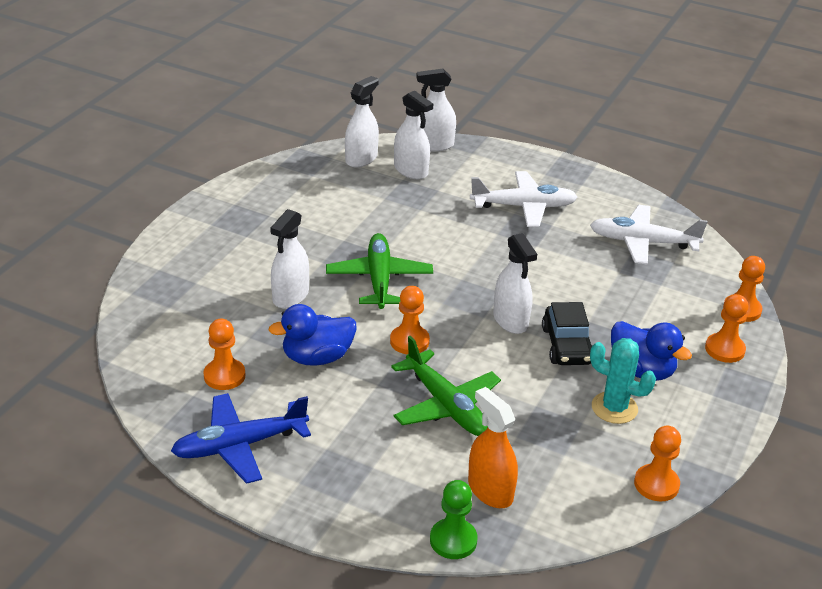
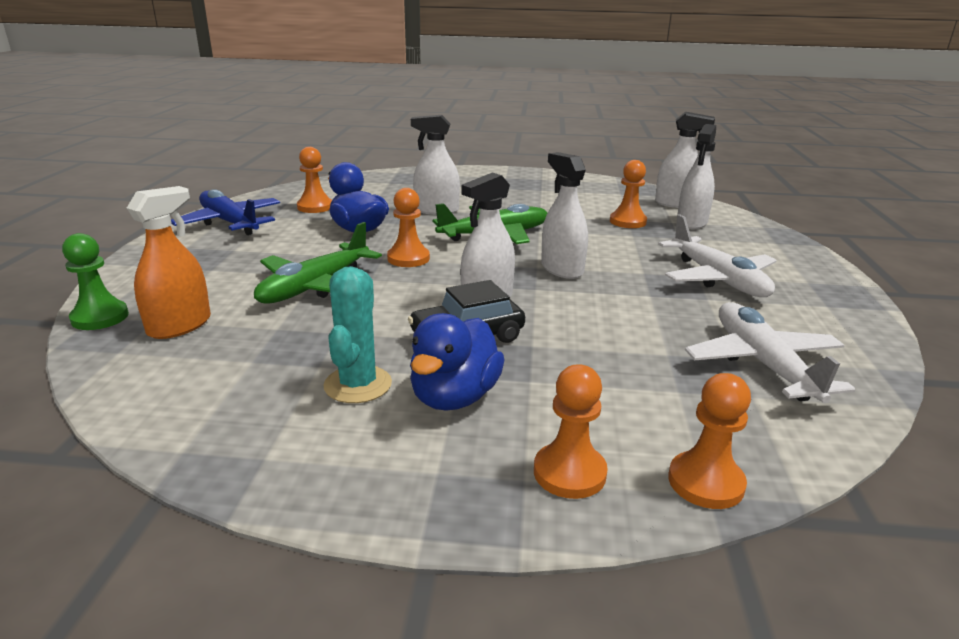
camera: 70 degrees right, 10 degrees down
white spray bottle [416,69,456,152] -> white spray bottle moved to [541,152,588,279]
orange pawn [634,426,681,501] -> orange pawn moved to [610,160,647,228]

